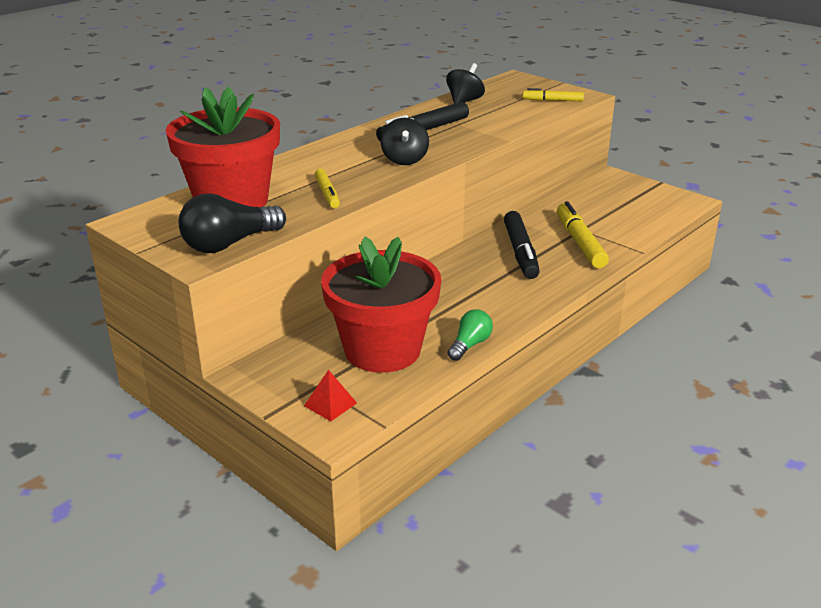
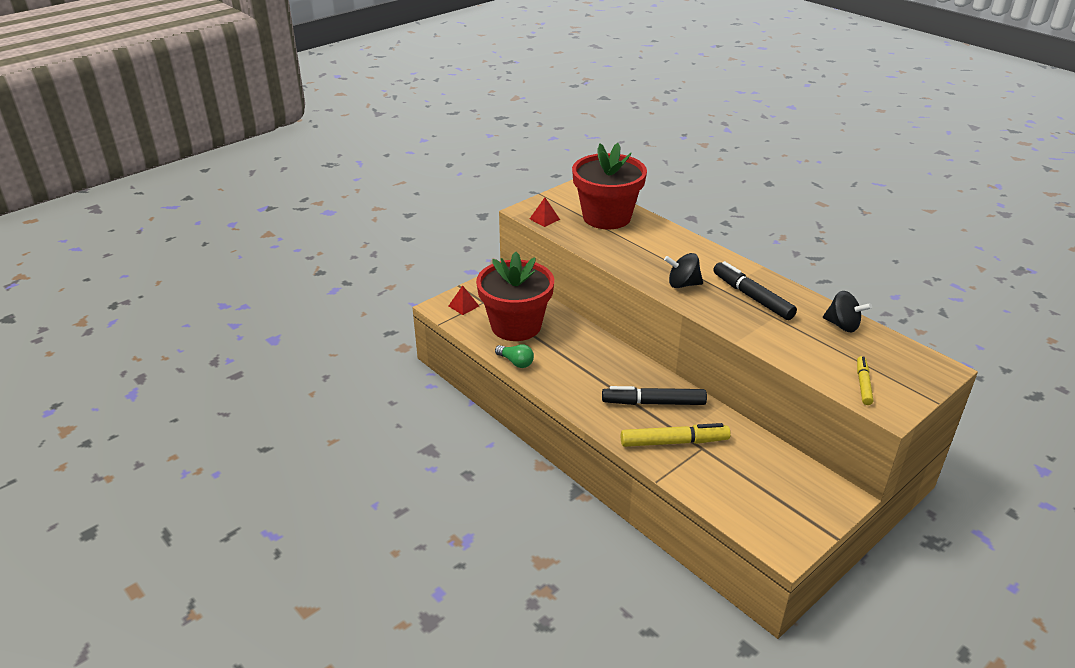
camera: 95 degrees right, 5 degrees up
black light bulb [179,193,286,253] -> red pyramid [530,198,560,227]
yellow marker [315,169,340,208] -> none

